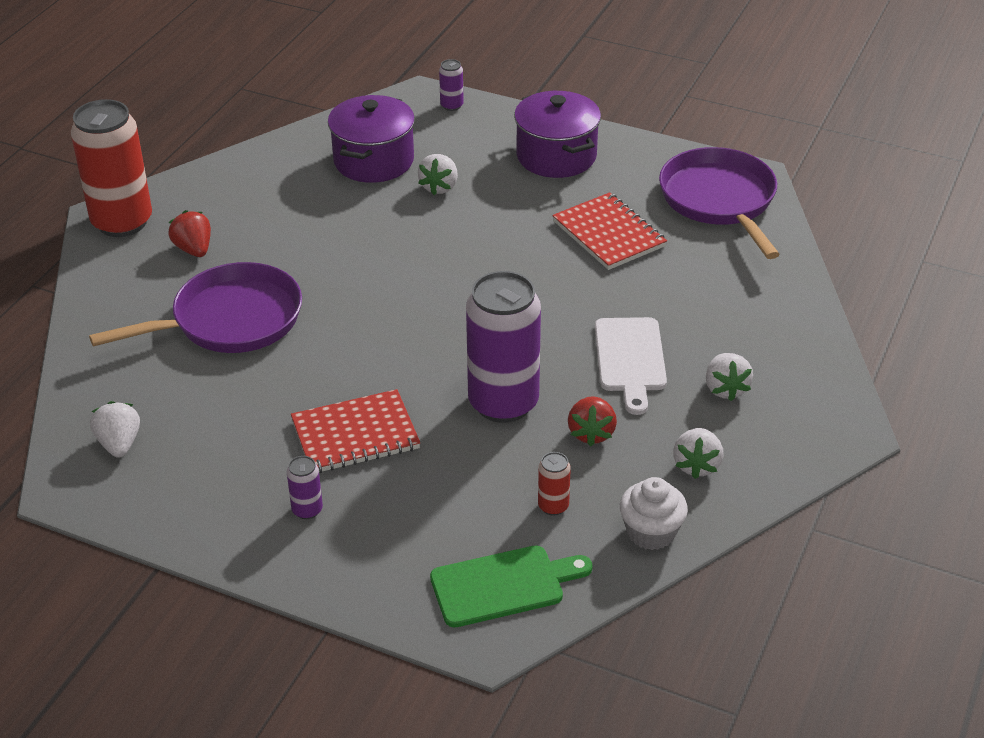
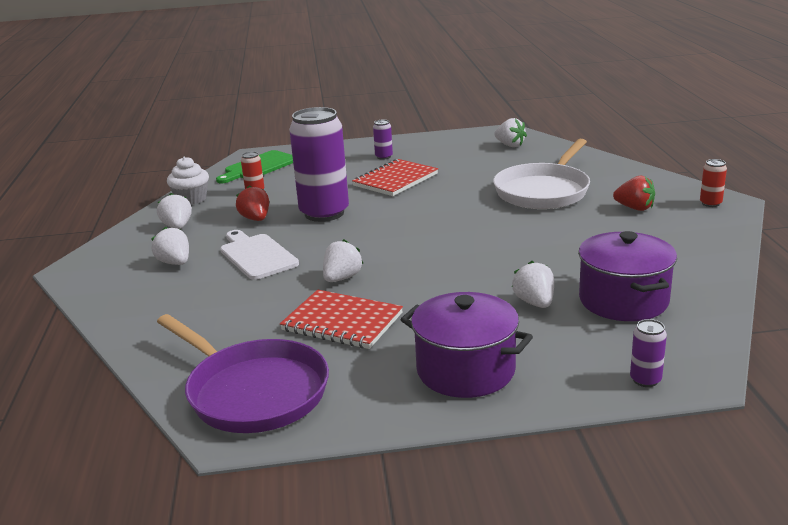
camera: 150 degrees right, 15 degrees down
red can [71,99,152,237] -> red can [700,159,727,207], size x0.41
purple pan [89,262,302,353] -> white pan [493,139,590,209]
none -> white strawberry [323,239,363,282]

